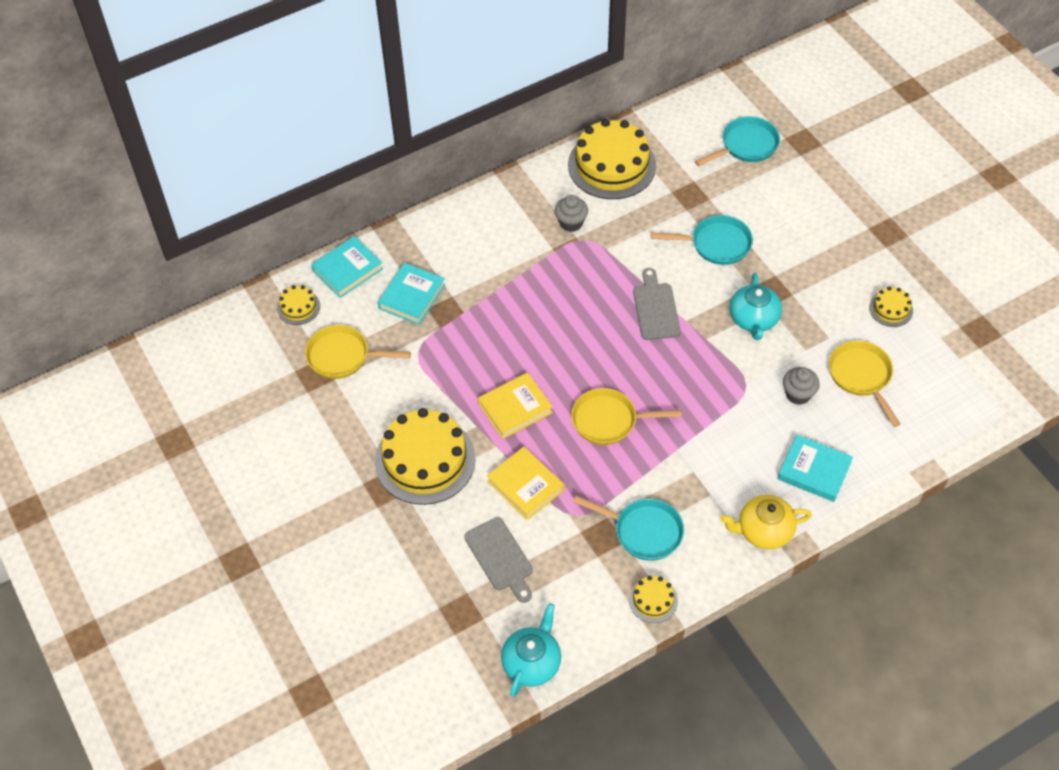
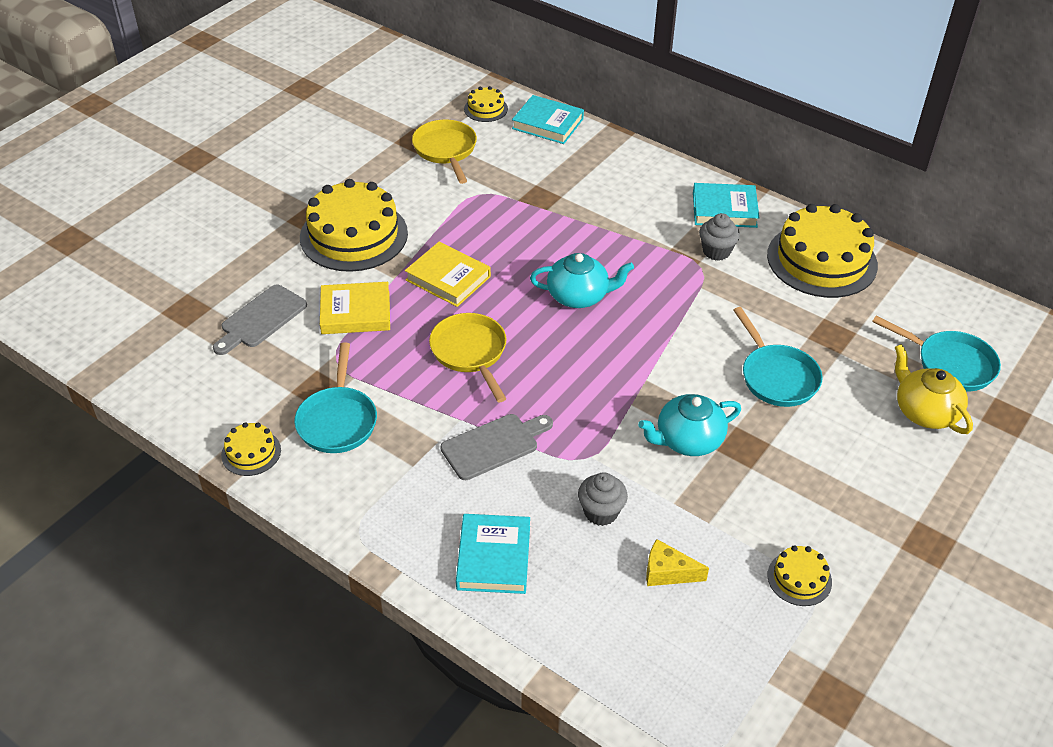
camera: 65 degrees right, 10 degrees down
turquoise book [378,263,445,325] -> turquoise book moved to [693,183,759,228]
yellow book [487,447,564,520] -> yellow book turned 60 degrees clockwise [320,282,390,334]
turquoise teapot [501,603,561,697] -> turquoise teapot moved to [530,253,634,308]
grey cutting board [633,268,681,340] -> grey cutting board moved to [441,414,553,480]
yellow teapot [720,495,812,549] -> yellow teapot moved to [895,344,973,434]
yellow pan [829,340,901,427] -> yellow cheese [646,539,709,586]

